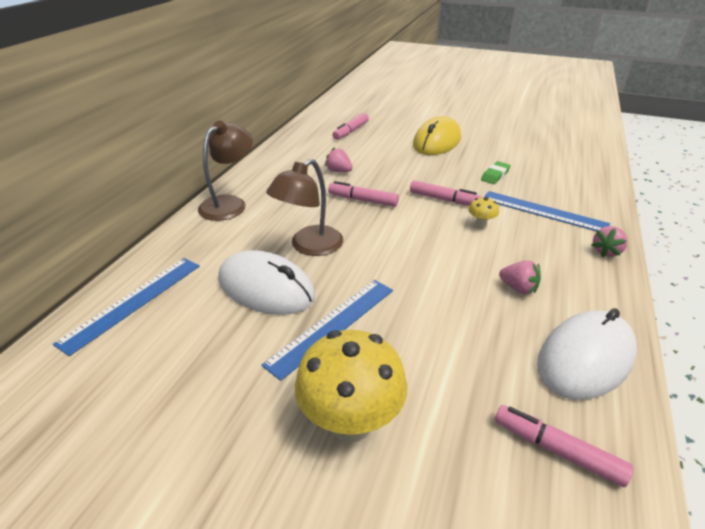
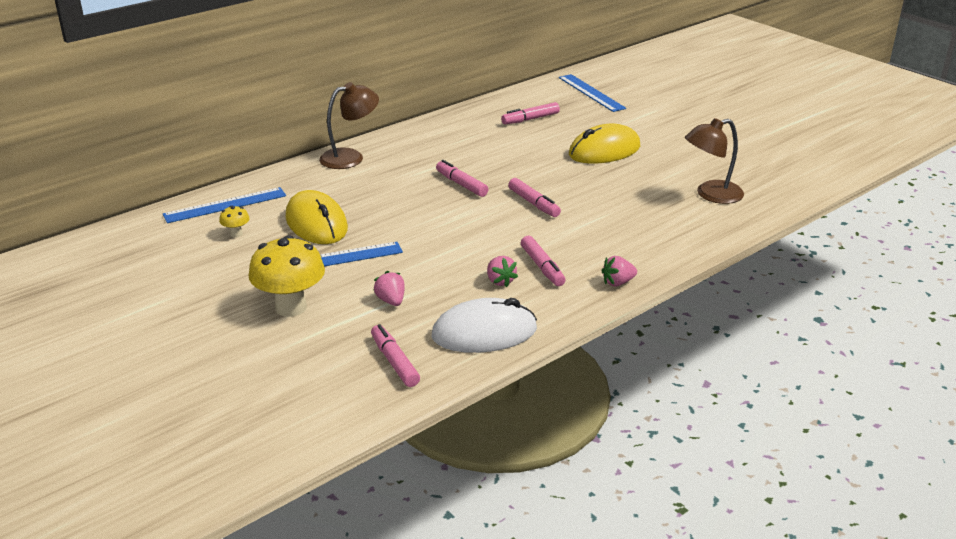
camera: 30 degrees right, 5 degrees down
white mouse [218,250,315,315] -> yellow mouse [286,190,348,244]
brown lamp [266,159,343,256] -> brown lamp moved to [685,118,744,204]
pink strawberry [325,147,353,172] -> pink strawberry moved to [373,271,405,306]
yellow mushroom [468,197,499,229] -> yellow mushroom moved to [219,206,250,238]
green eraser [481,161,511,184] -> none
blue ruler [484,191,610,231] -> blue ruler moved to [559,74,626,112]
none -> pink marker [521,236,566,286]

